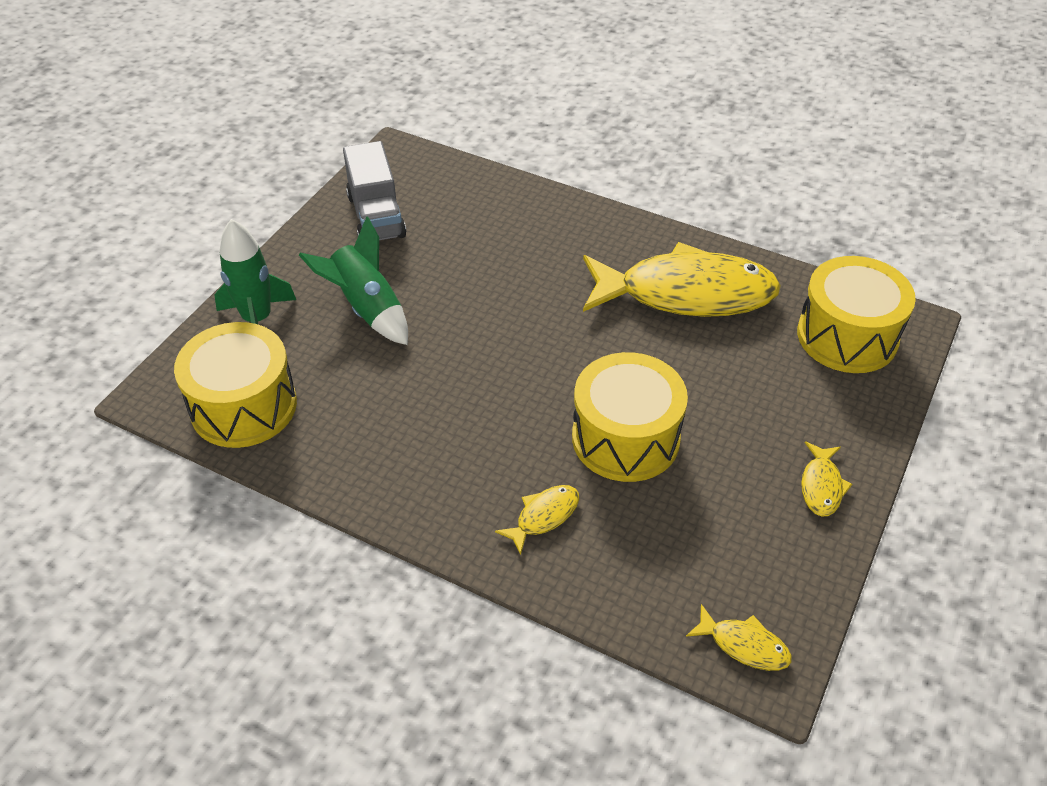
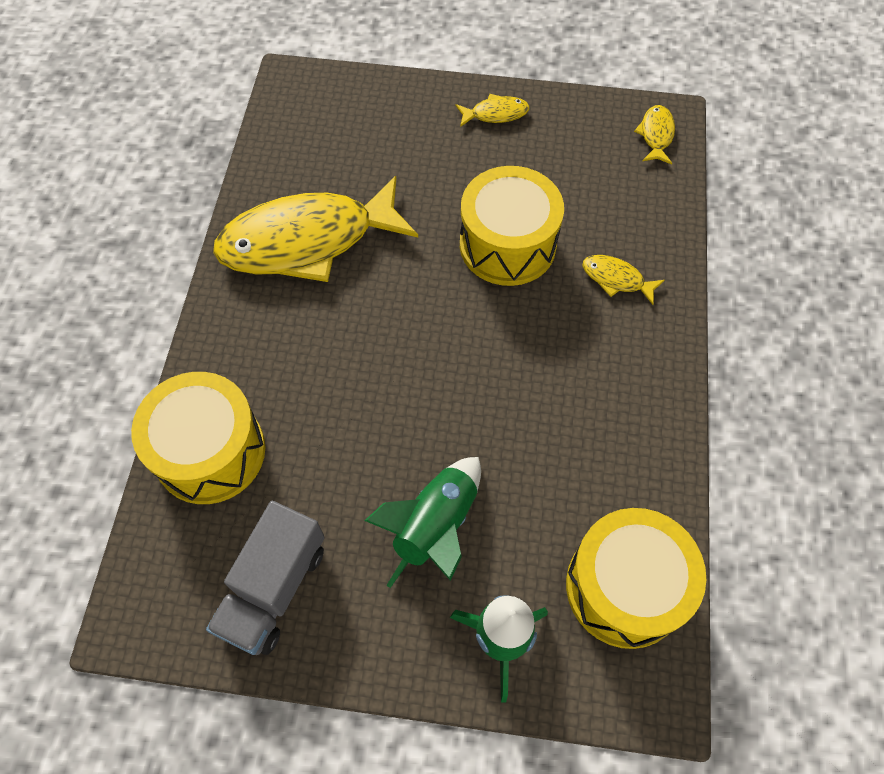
camera: 110 degrees left, 15 degrees up
grey truck [343,141,406,240] -> grey truck turned 150 degrees clockwise [206,501,325,655]
yellow fish [583,242,781,317] -> yellow fish turned 90 degrees counterclockwise [213,176,418,282]
yellow drum [797,256,916,373] -> yellow drum moved to [131,372,265,504]

